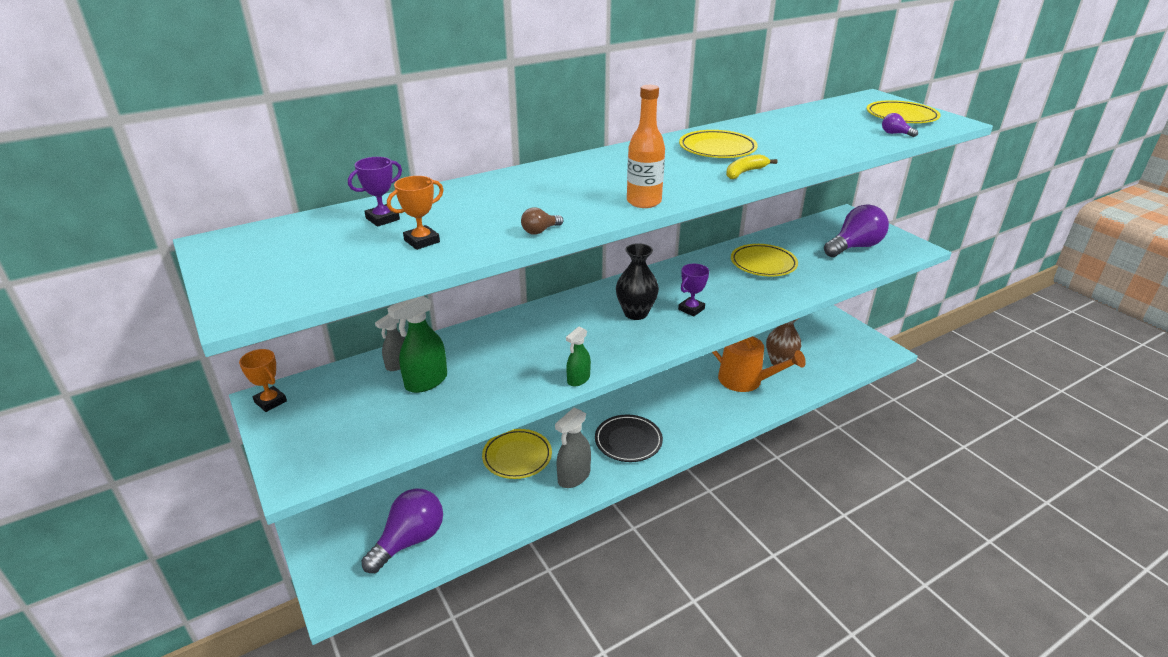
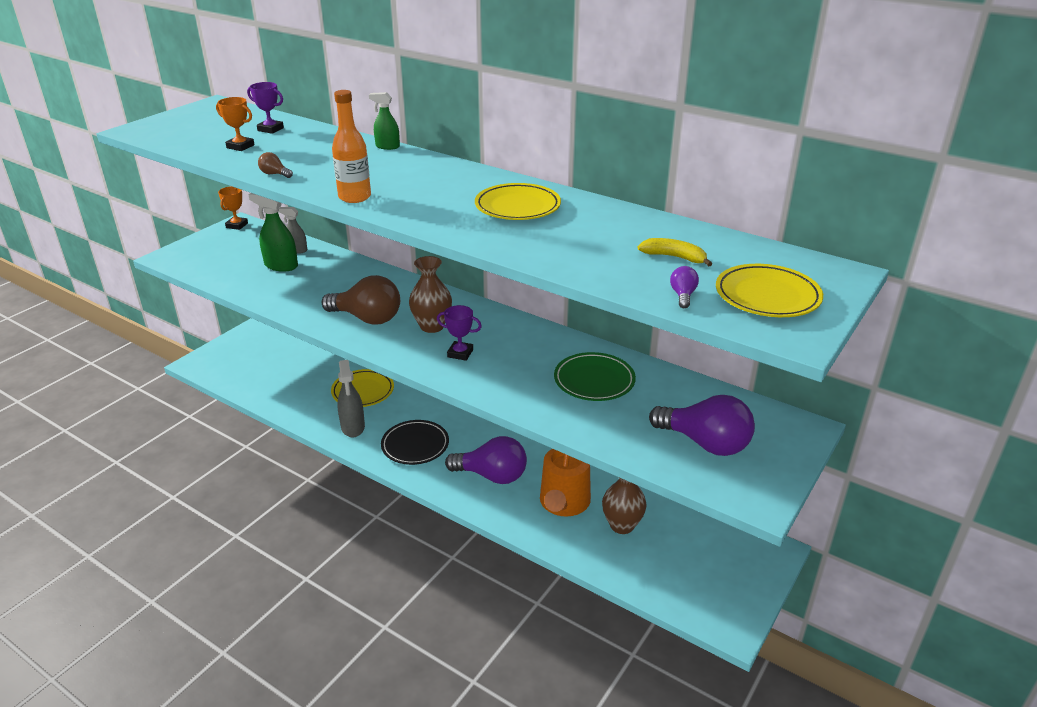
camera: 65 degrees right, 0 degrees up
purple light bulb [361,488,443,573] -> purple light bulb moved to [445,436,527,484]
grey spray bottle [555,408,591,488] -> grey spray bottle turned 120 degrees counterclockwise [337,360,365,437]
green spray bottle [566,327,591,386] -> green spray bottle moved to [369,92,400,150]
black vase [616,243,659,320] -> brown vase [409,256,452,333]
yellow banana [726,154,777,179] -> yellow banana moved to [637,238,712,266]
yellow plate [731,244,798,277] -> green plate [554,352,636,401]
none -> brown light bulb [322,275,400,325]

